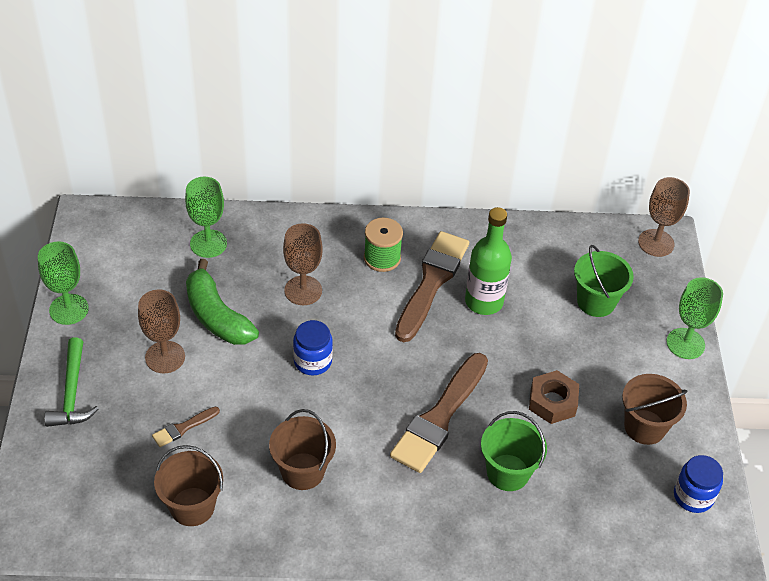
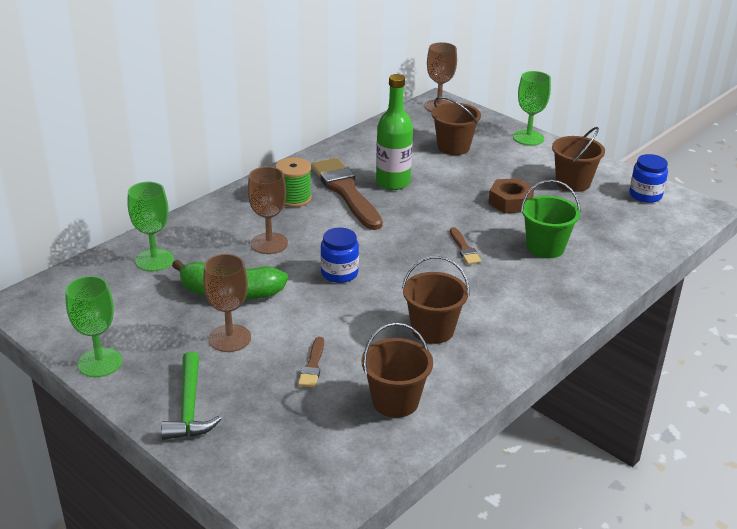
camera: 45 degrees left, 15 degrees down
green hammer [44,337,99,427] -> green hammer turned 45 degrees clockwise [161,351,222,440]
brown brush [390,353,488,473] -> brown brush [450,227,481,265], size x0.45
green bucket [574,245,634,317] -> brown bucket [431,97,481,155]

